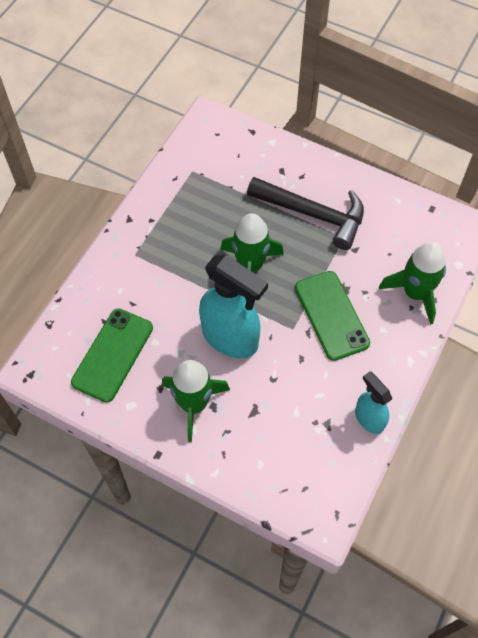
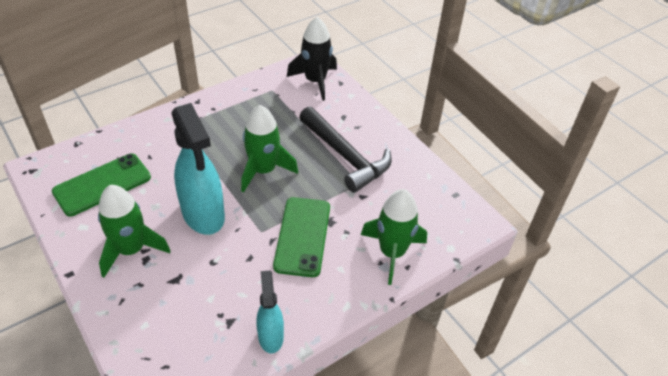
camera: 25 degrees right, 15 degrees down
none -> black rocket [287,17,337,101]

